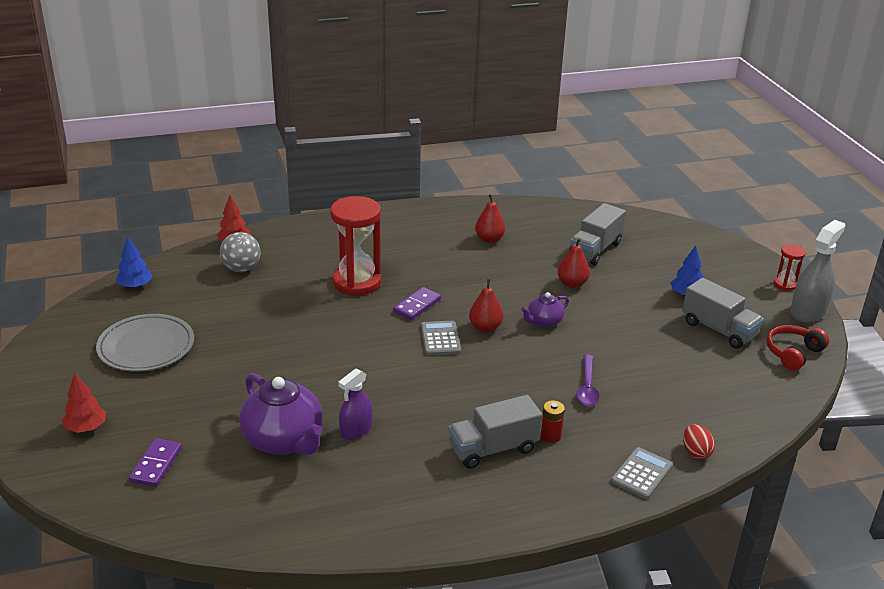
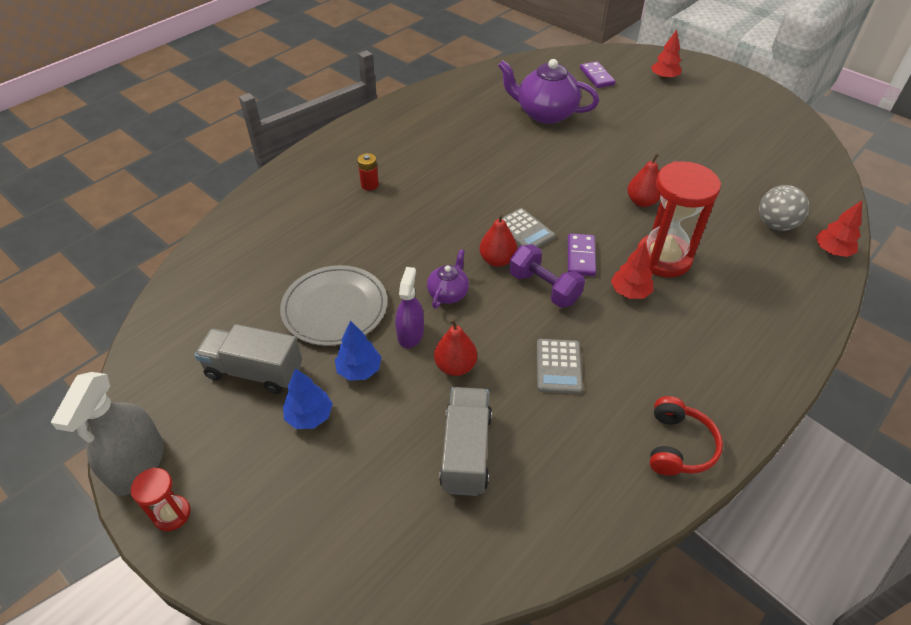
camera: 150 degrees right, 15 degrees up
grey plate [96,314,194,372] -> grey plate moved to [280,265,387,346]
blue tree [116,236,152,289] -> blue tree moved to [335,320,381,381]
purple spray bottle [338,369,373,440] -> purple spray bottle moved to [395,267,424,348]
grey truck [448,395,543,469] -> none
red pear [475,194,506,243] -> red pear moved to [627,153,661,207]
purple spoon [576,355,600,406] -> none
grey calculator [611,447,673,499] -> grey calculator moved to [537,339,583,394]
red egg [683,424,715,459] -> none
red headphones [767,325,829,371] -> red headphones moved to [650,396,723,476]
none -> purple dumbbell [509,244,585,308]
none -> red tree [611,242,653,299]

